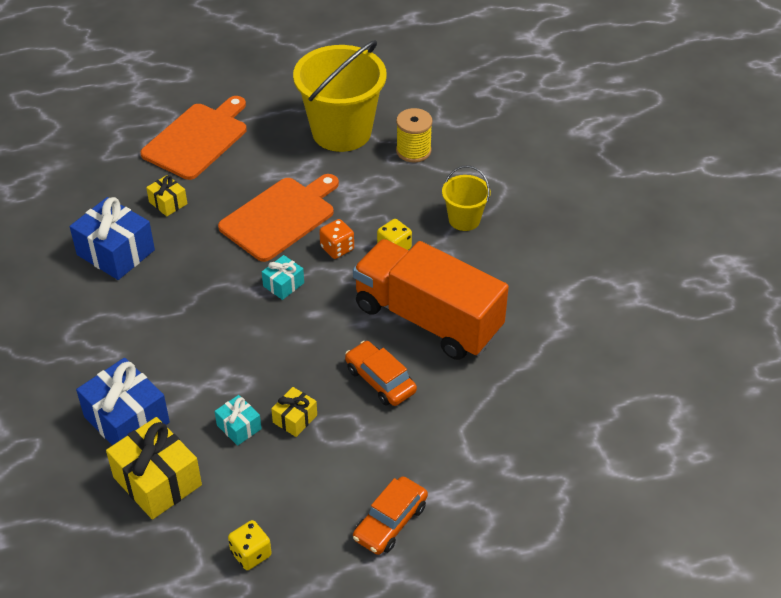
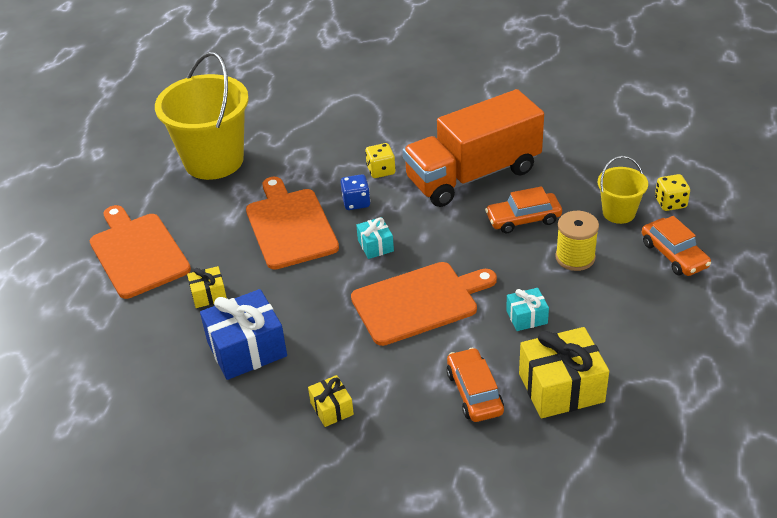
camera: 60 degrees left, 5 degrees down
blue gift [76,358,170,445] -> orange car [446,348,504,422]
yellow dice [228,520,272,570] -> yellow dice moved to [655,174,690,211]
yellow gift [271,387,317,437] -> yellow gift moved to [308,375,354,427]
orange dice [319,219,354,259] -> blue dice [341,174,370,210]
yellow spool [396,108,432,162] -> yellow spool moved to [555,211,599,271]
yellow bucket [442,165,491,231] -> yellow bucket moved to [598,156,648,224]
none -> orange cutting board [351,262,497,346]

